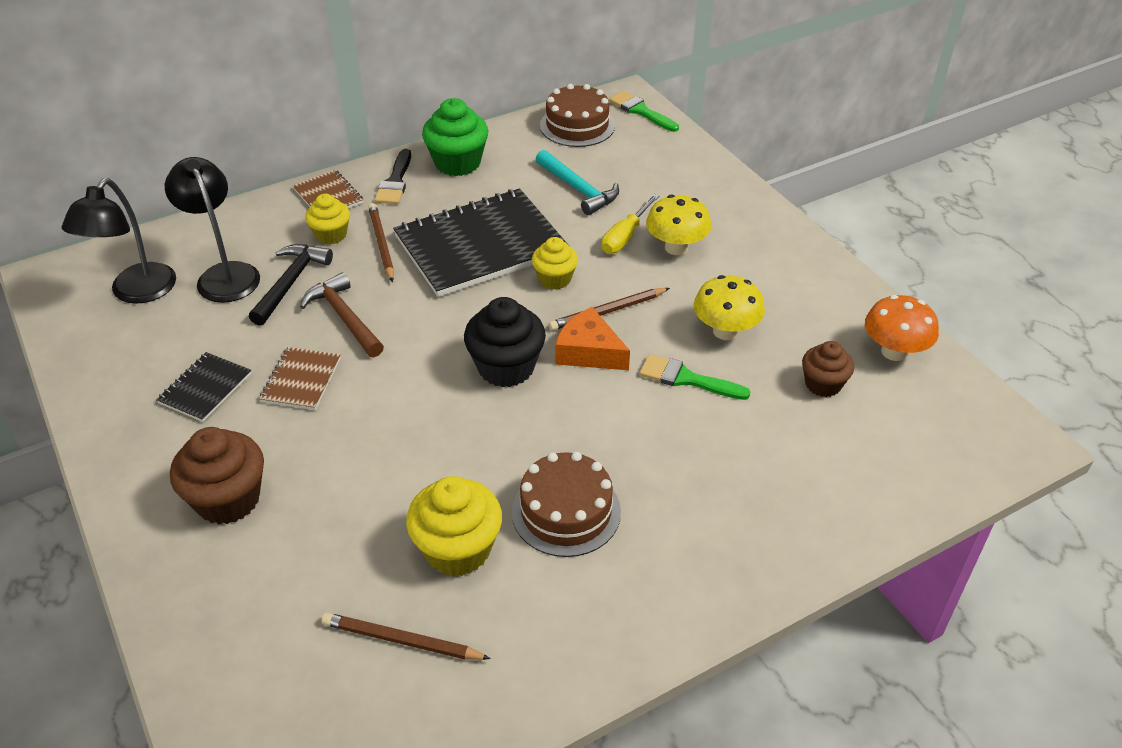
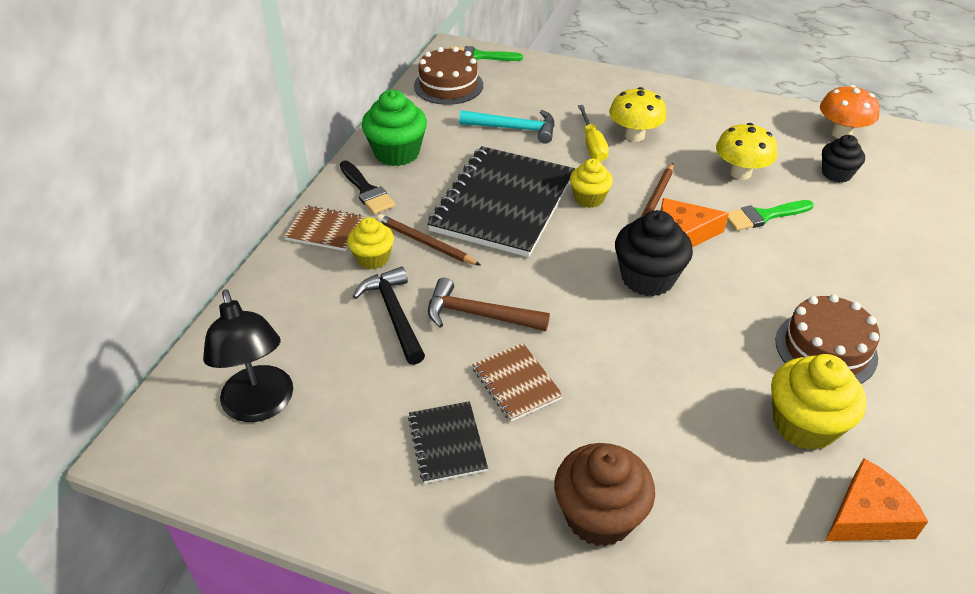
camera: 40 degrees left, 0 degrees up
black lamp [165,157,260,303] -> none
brown pencil [322,613,491,660] -> orange cheese [825,458,928,541]
brown cupcake [802,341,854,397] -> black cupcake [822,135,865,183]

